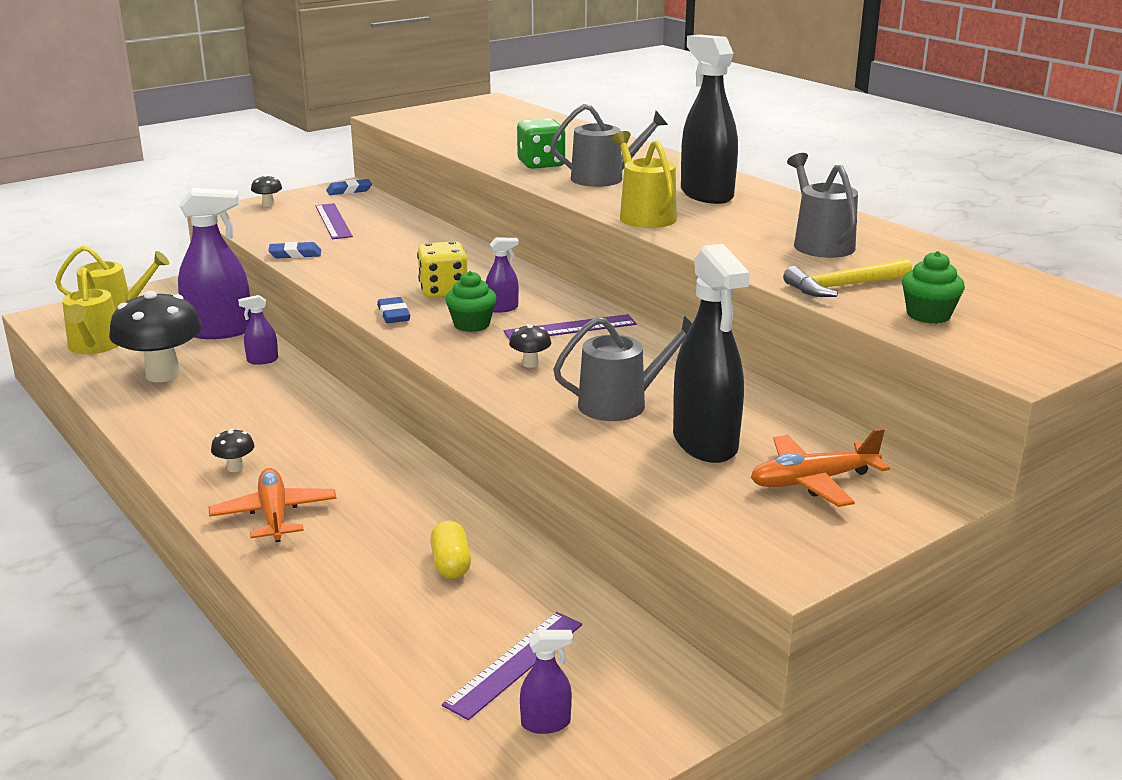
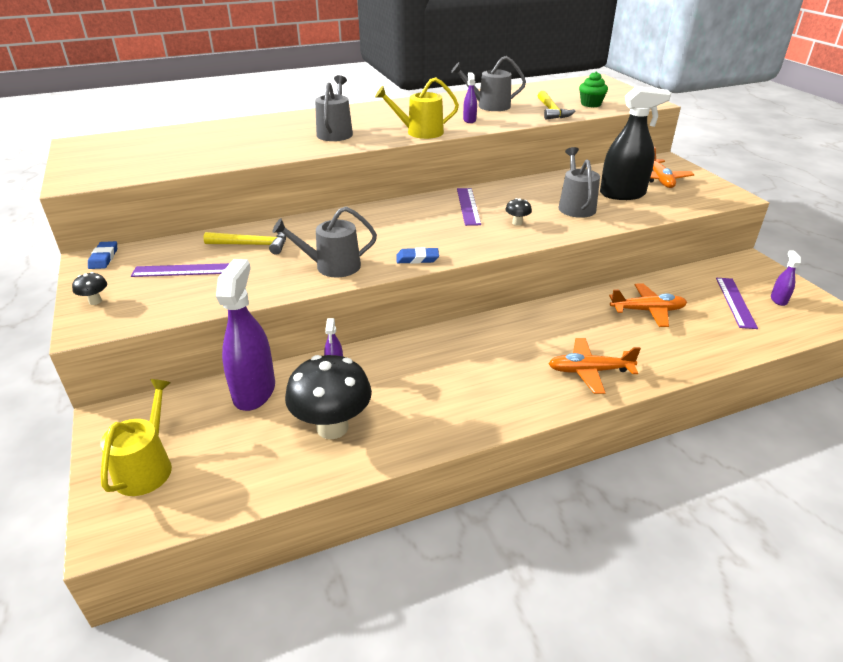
camera: 75 degrees left, 10 degrees up
yellow watering can [62,268,118,354] -> none
black mushroom [211,429,255,472] -> none
blue eraser [268,242,321,258] -> none
yellow dice [417,241,468,298] -> none
yellow capsule [430,521,471,579] -> orange plane [609,284,687,327]
purple ruler [442,612,582,720] -> purple ruler turned 45 degrees clockwise [716,278,758,329]
green cupcake [445,271,497,332] -> none
purple spray bottle [486,238,519,313] -> purple spray bottle moved to [463,72,477,123]
green dice [517,118,566,169] -> none
black spray bottle [681,35,738,204] -> none
none -> yellow hammer [203,232,286,255]
none -> grey watering can [272,207,377,277]

